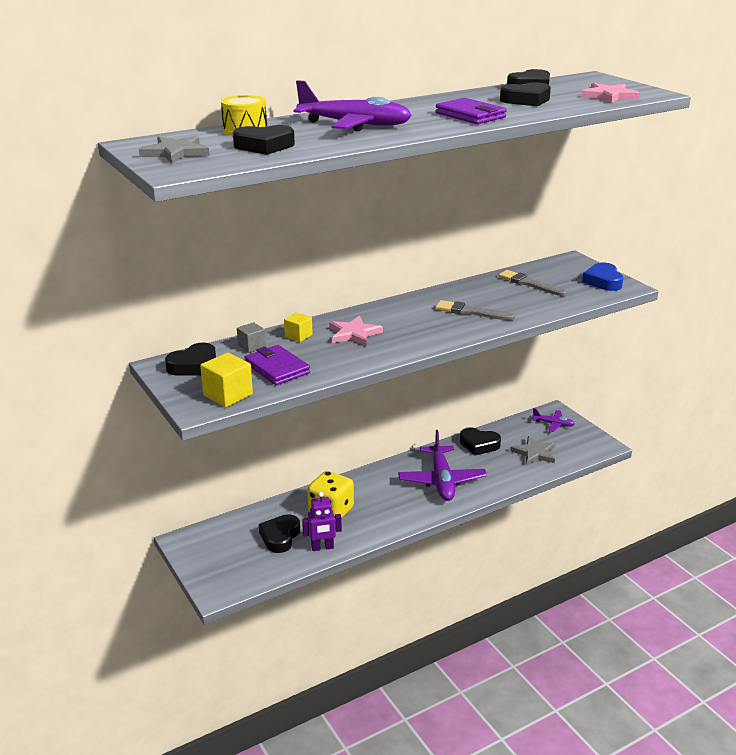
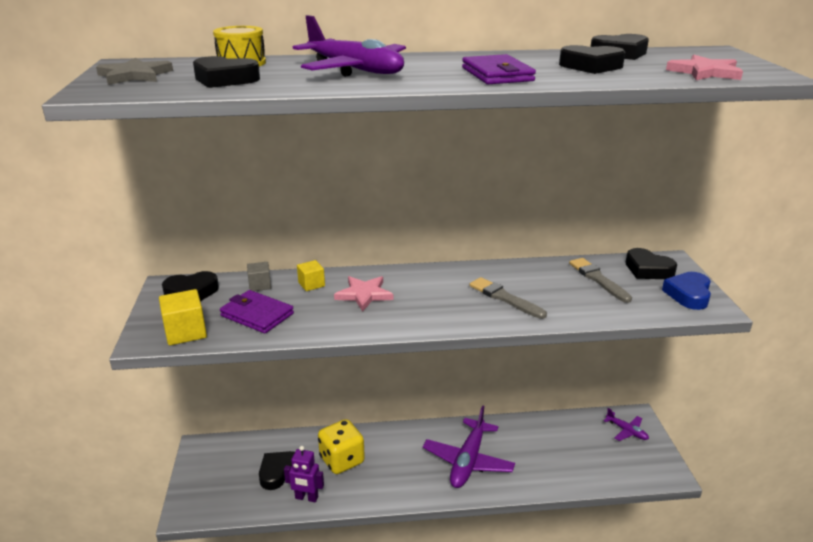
camera: 25 degrees right, 0 degrees up
purple wallet [244,345,310,385] -> purple wallet turned 45 degrees counterclockwise [220,290,294,333]
black heart [460,427,501,455] -> black heart moved to [625,248,677,279]
grey star [510,436,555,465] -> none

